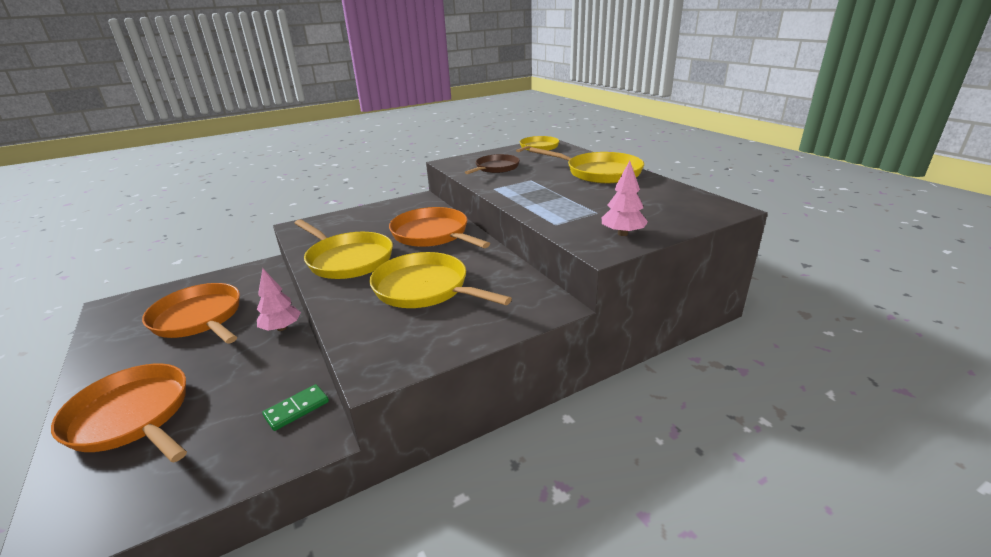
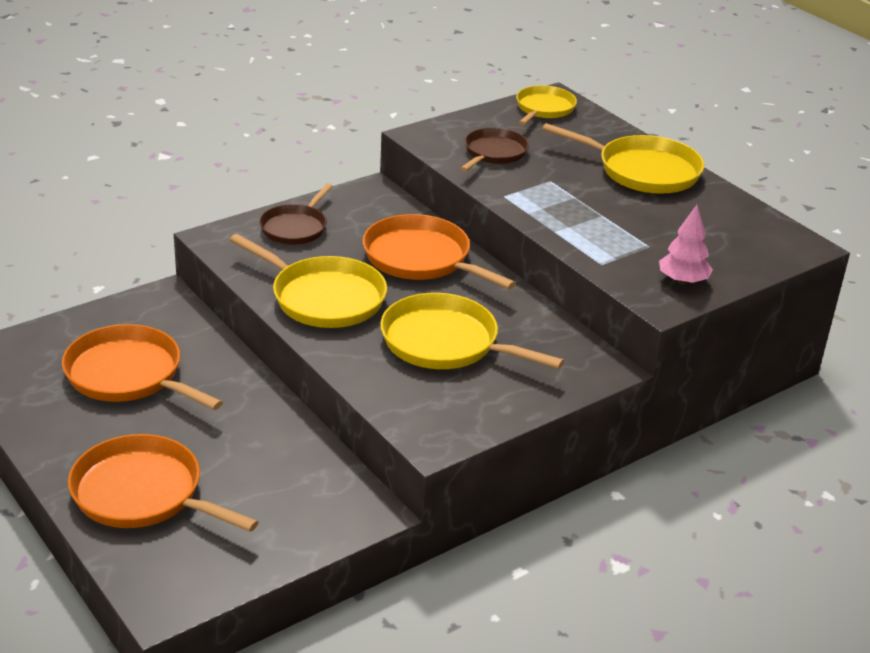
camera: 10 degrees left, 5 degrees up
pink tree [257,268,301,331] -> none
green domino [262,384,329,431] -> none
none -> brown pan [259,183,333,245]

